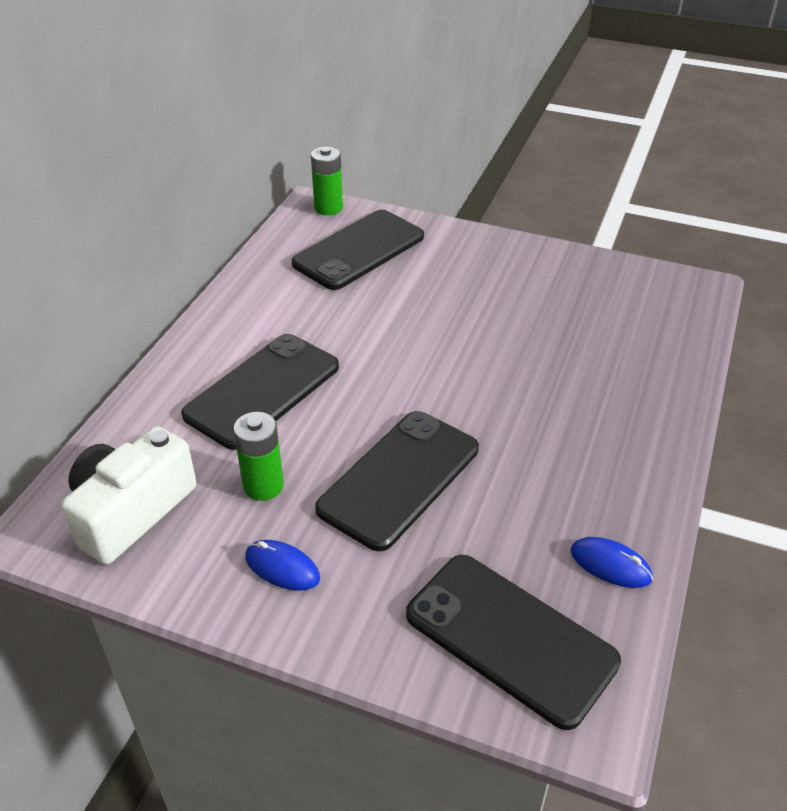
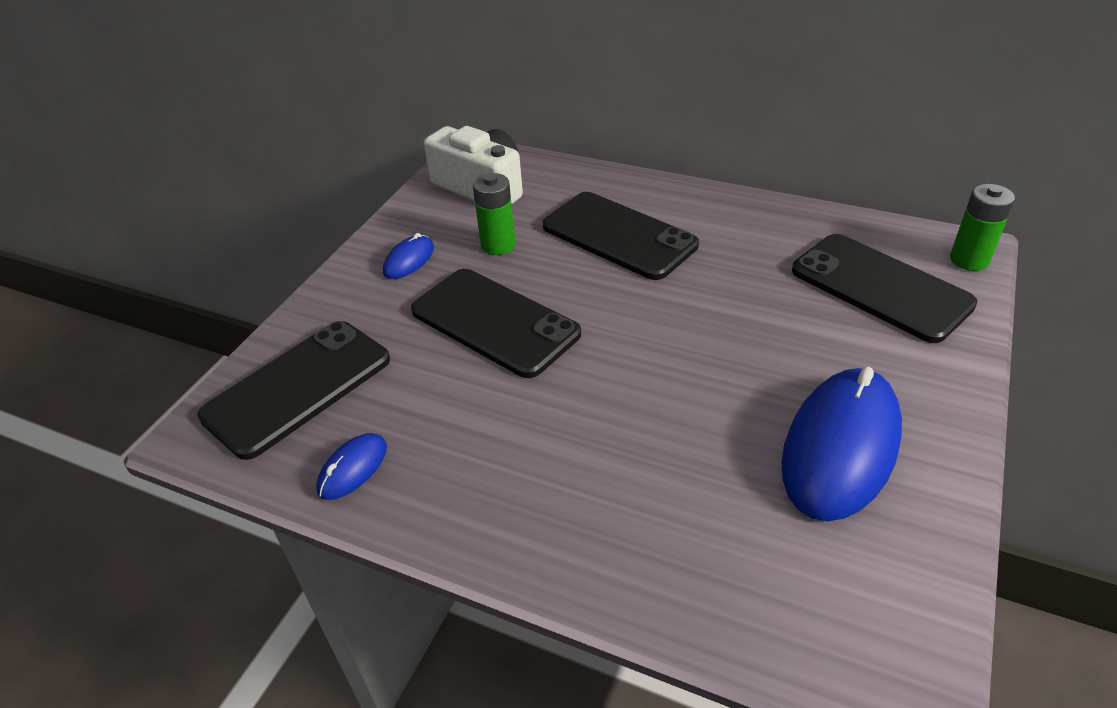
camera: 95 degrees right, 0 degrees up
none -> blue mouse [781,367,902,521]

